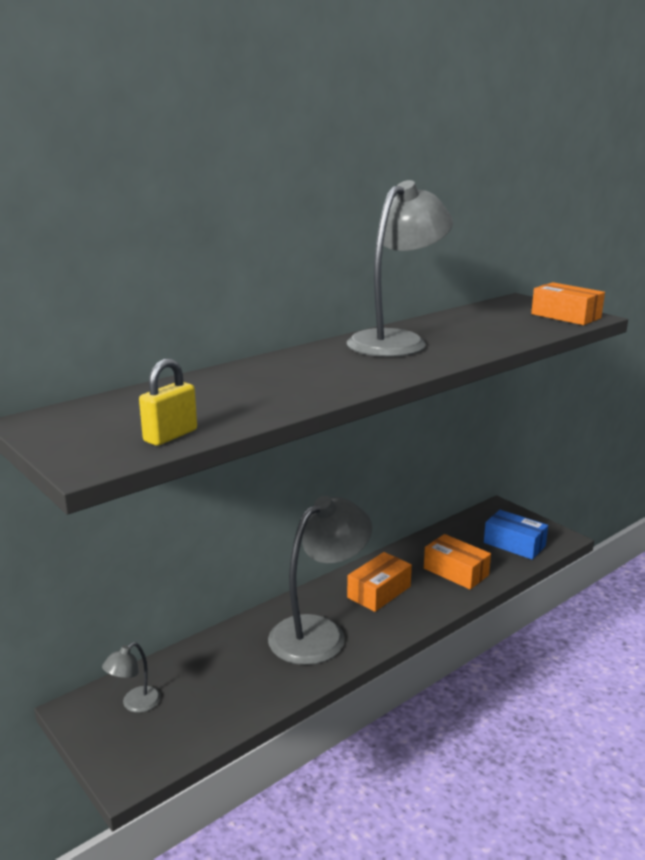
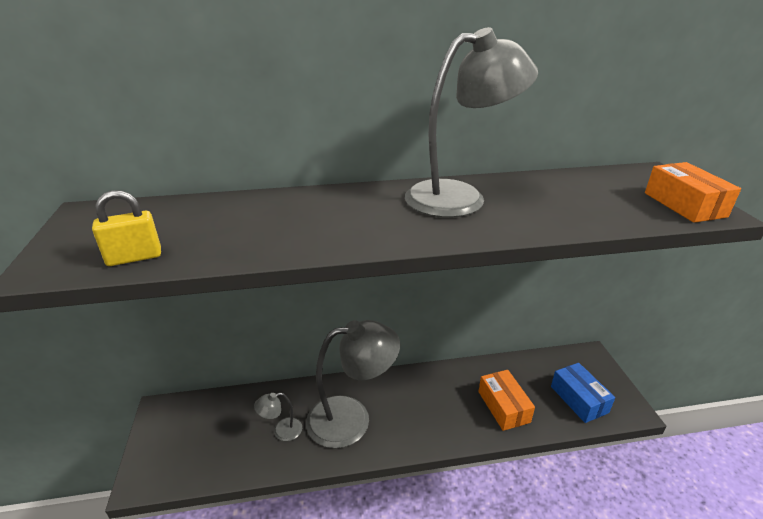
camera: 30 degrees right, 10 degrees up
grey lamp [102,642,161,713] -> grey lamp moved to [254,393,302,441]
orange box [347,552,412,612] -> none

